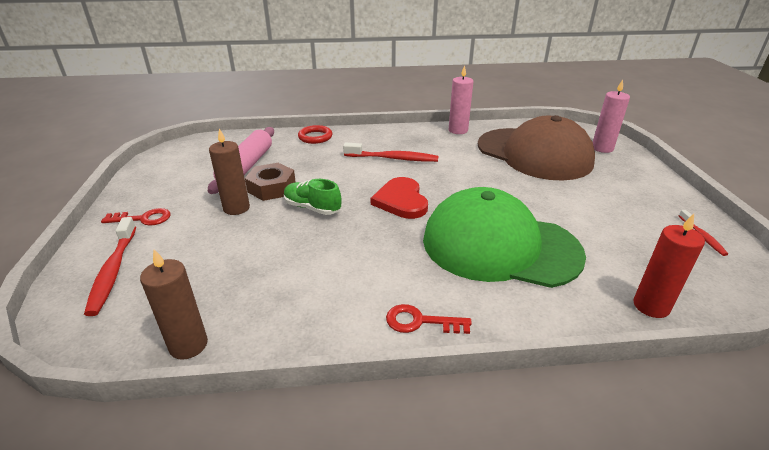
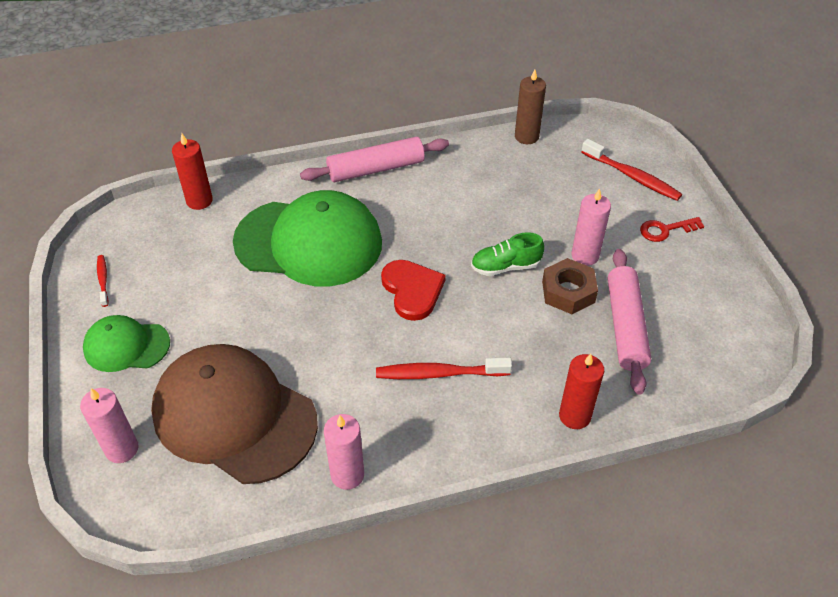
camera: 170 degrees right, 15 degrees up
red toothbrush [84,217,136,316] -> red toothbrush turned 150 degrees clockwise [581,139,682,201]
brown candle [209,128,250,215] -> pink candle [571,188,611,266]
green shoe [284,179,341,215] -> green shoe turned 150 degrees clockwise [471,232,544,276]
red ring [298,125,332,144] -> red candle [559,354,604,429]
red key [386,304,472,334] -> pink rolling pin [300,137,449,182]
none -> green cap [83,315,170,372]

